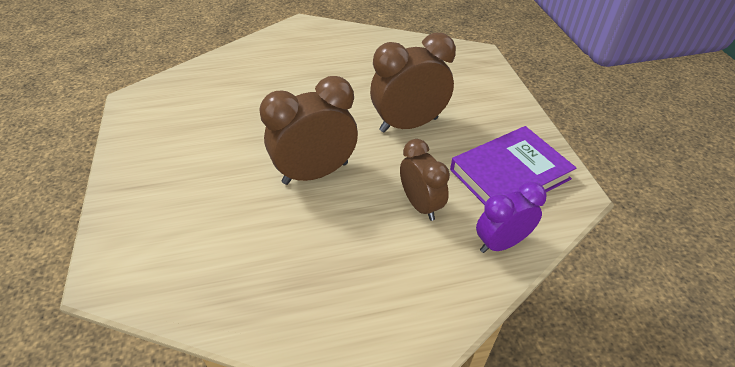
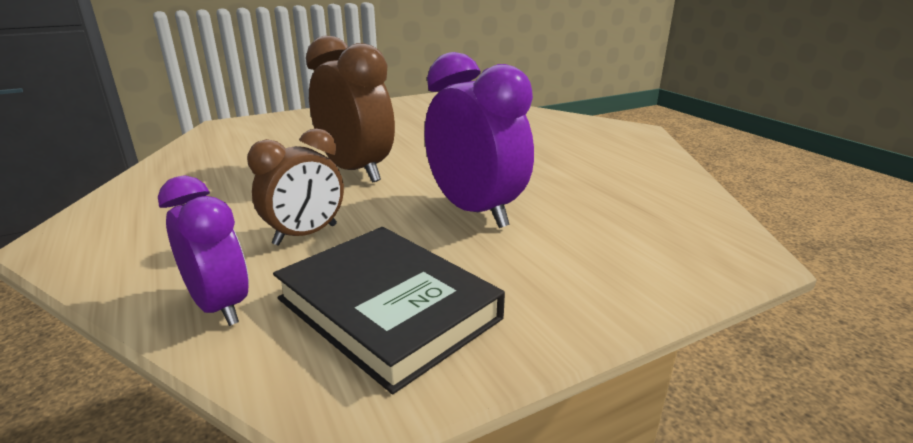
camera: 75 degrees right, 20 degrees down
brown clock [370,33,456,133] -> purple clock [425,52,534,228]
purple book [450,126,576,205] -> black book [273,227,505,394]

